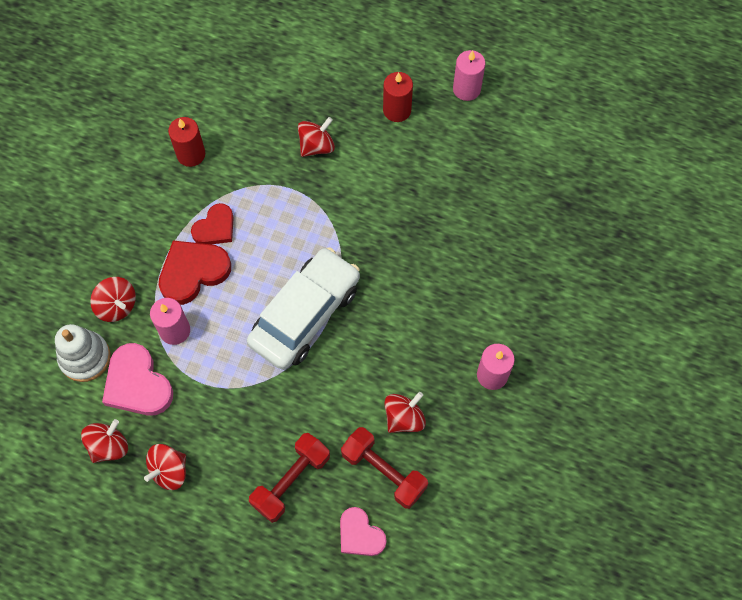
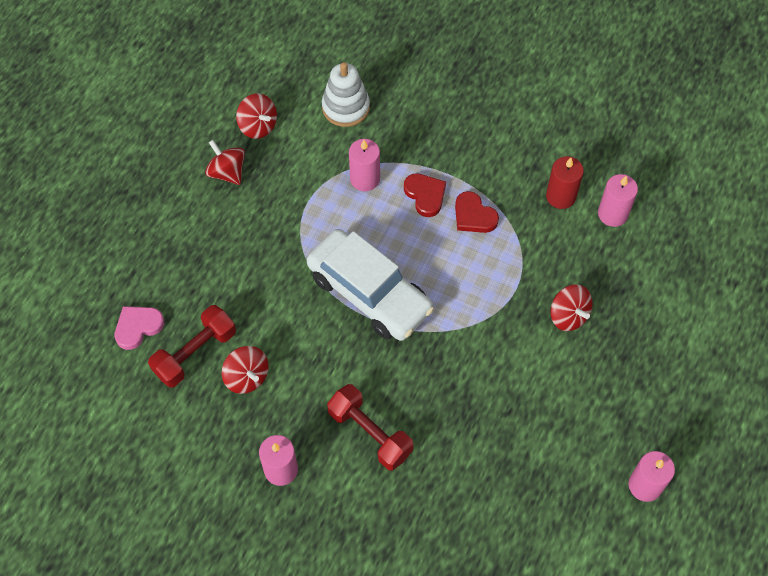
camera: 95 degrees right, 5 degrees down
red spinning top [90,277,136,322] -> none
pink heart [102,343,173,416] -> none
red heart [159,241,231,305] -> red heart [404,173,446,217], size x0.65
red dumbbell [249,433,330,523] -> red dumbbell moved to [327,384,413,470]
red candle [383,72,413,122] -> none
none -> pink candle [598,174,638,227]

